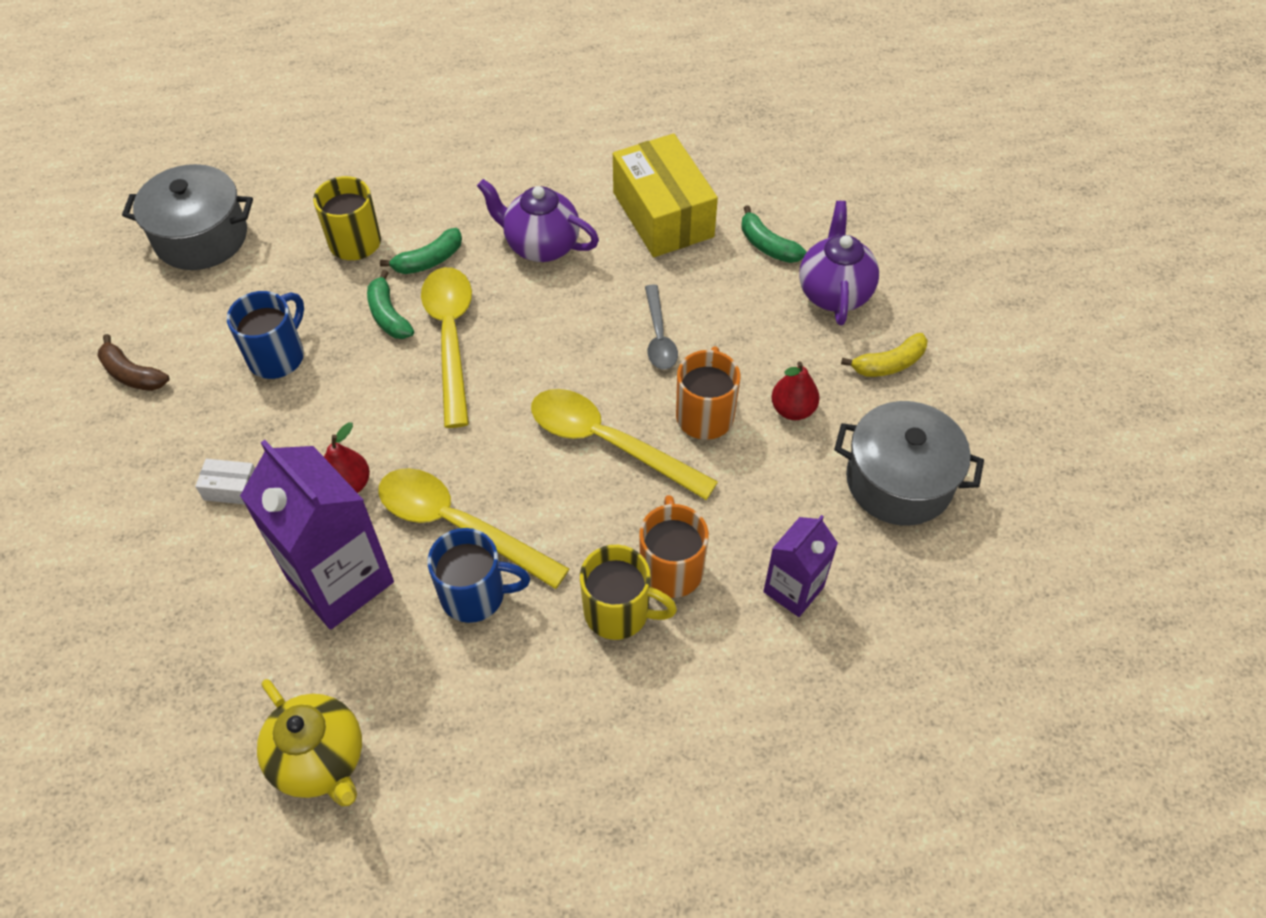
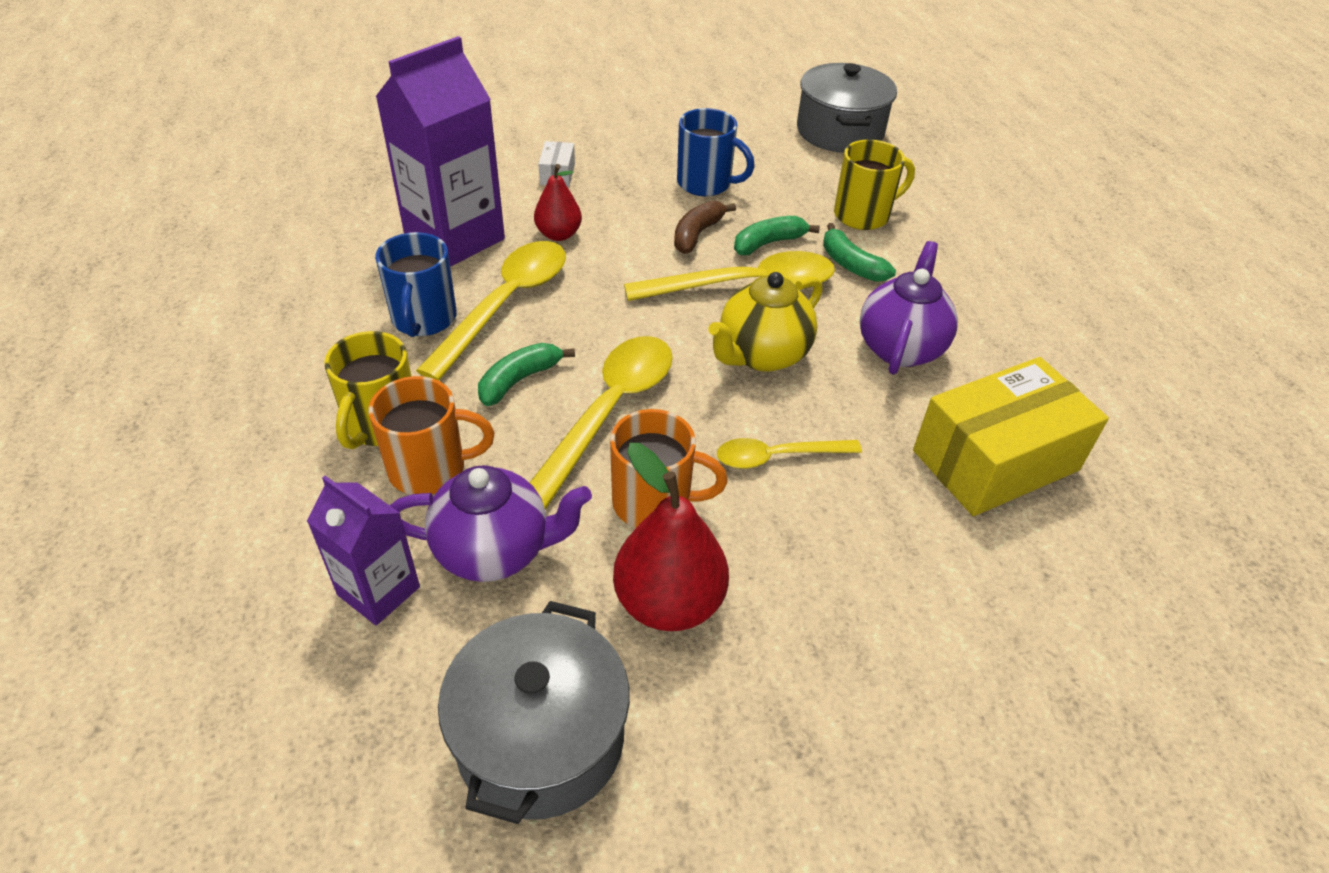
camera: 85 degrees right, 10 degrees down
brown banana [97,334,169,391] -> brown banana moved to [674,201,736,254]
yellow teapot [257,679,362,806] -> yellow teapot moved to [708,272,822,372]
grey spoon [645,284,678,370] -> yellow spoon [717,438,862,469]
green banana [742,205,807,263] -> green banana moved to [478,343,575,406]
red pear [771,361,820,420] -> red pear [613,443,729,631], size x1.64
purple teapot [799,201,879,325] -> purple teapot moved to [390,465,592,582]
yellow banana [841,333,928,377] -> none

